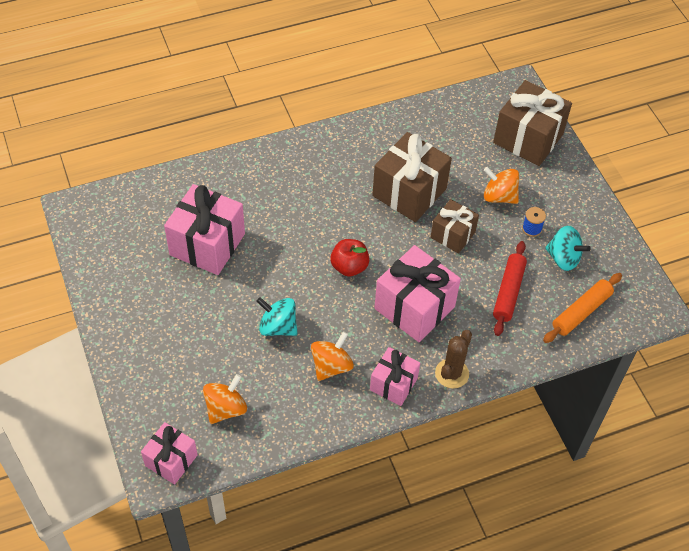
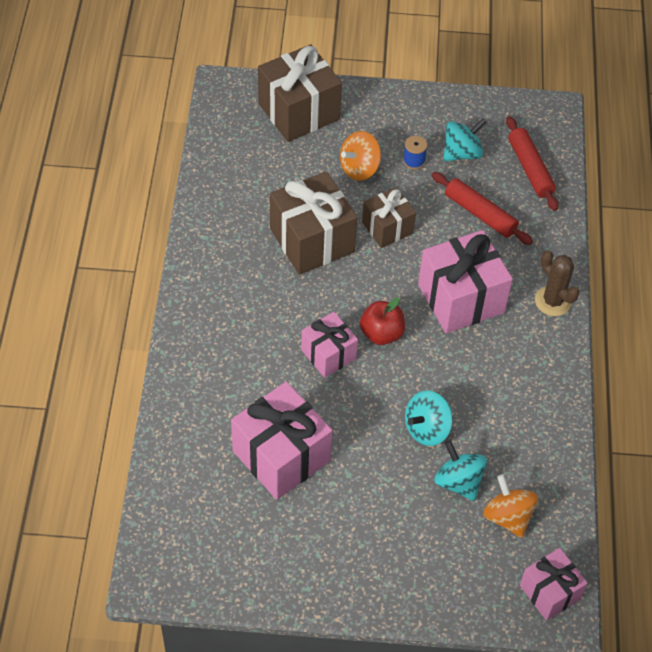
camera: 65 degrees left, 0 degrees up
orange spinning top [311,331,354,381] -> none
pink gift [370,347,420,406] -> pink gift moved to [301,312,358,378]
orange rolling pin [543,273,622,343] -> red rolling pin [506,116,559,211]
none -> turquoise spinning top [434,441,487,501]

